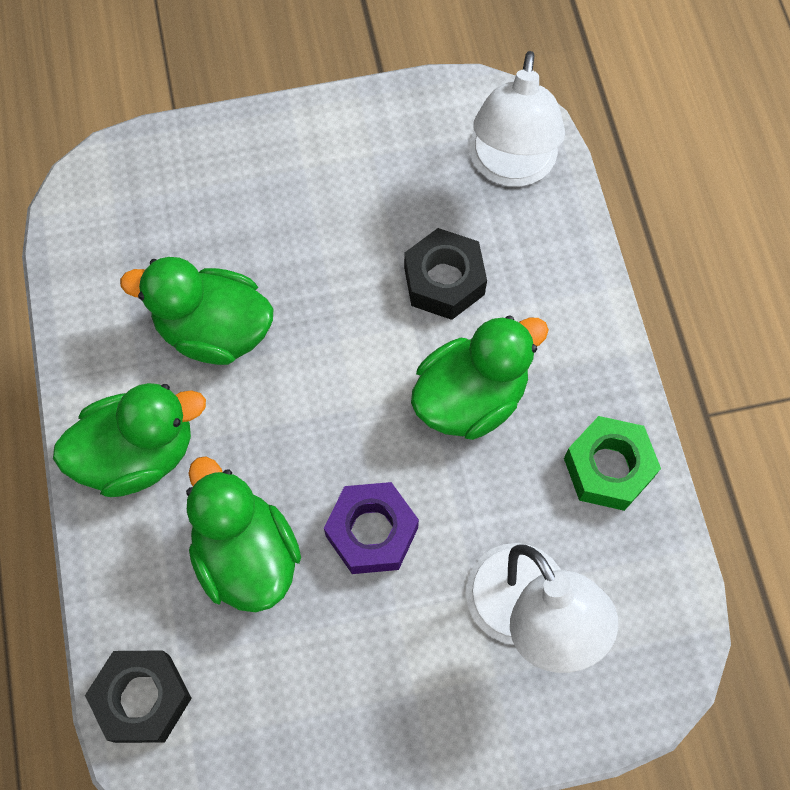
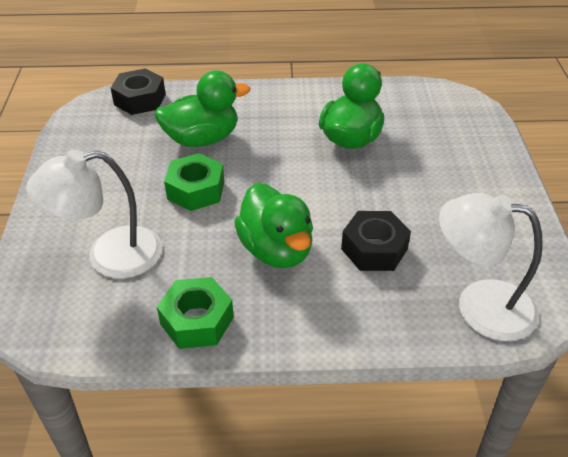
camera: 100 degrees right, 25 degrees down
green duck [53,383,206,497] -> none
purple nut [324,482,419,574] -> green nut [164,153,224,211]

